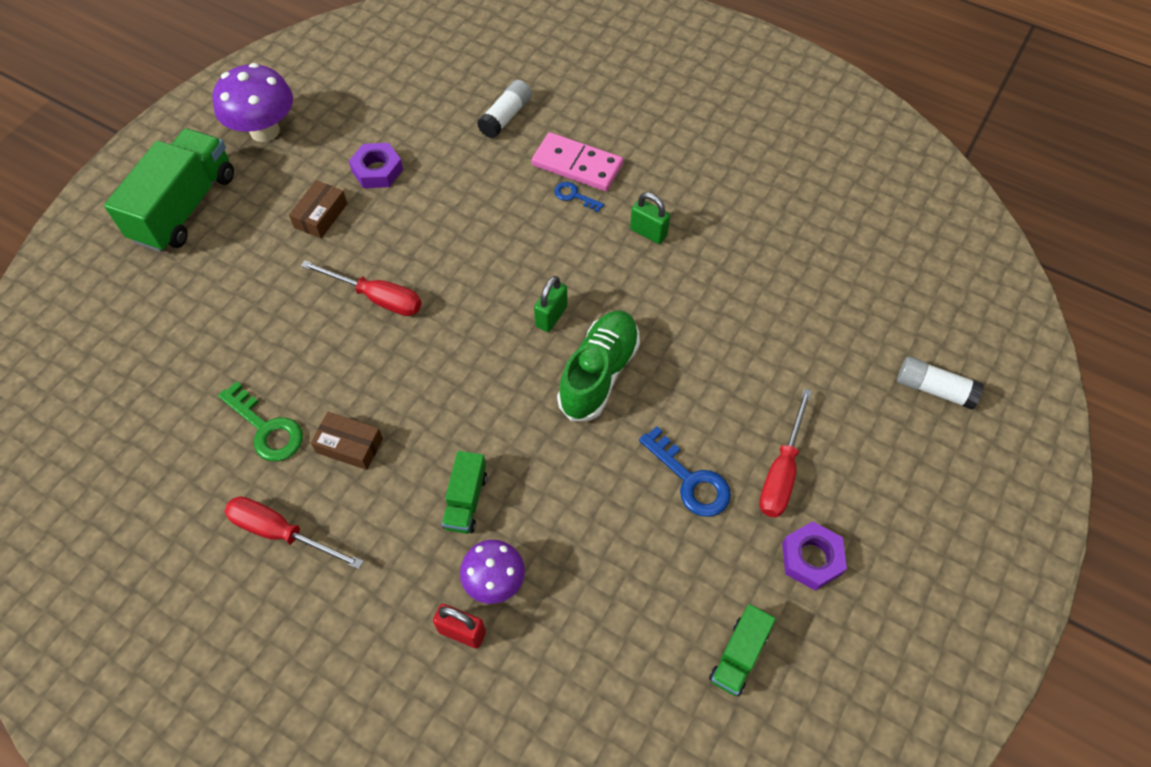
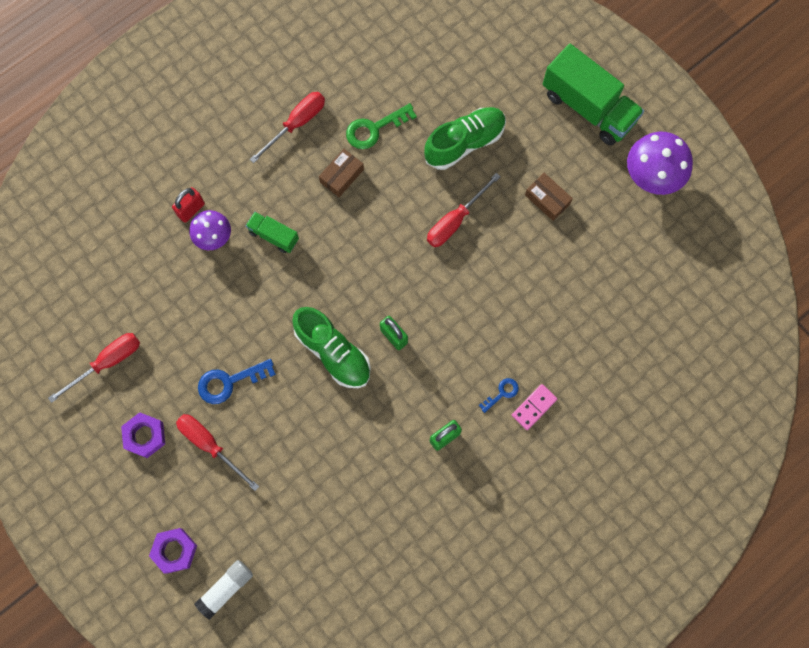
camera: 110 degrees right, 15 degrees up
purple nut [349,143,403,188] -> purple nut moved to [149,528,197,574]
white glue stick [477,80,532,139] -> none
pink domino [532,132,623,191] -> pink domino [512,384,557,430], size x0.62
green truck [709,604,776,696] -> red screwdriver [48,333,140,403]
none -> green shoe [424,107,506,170]

